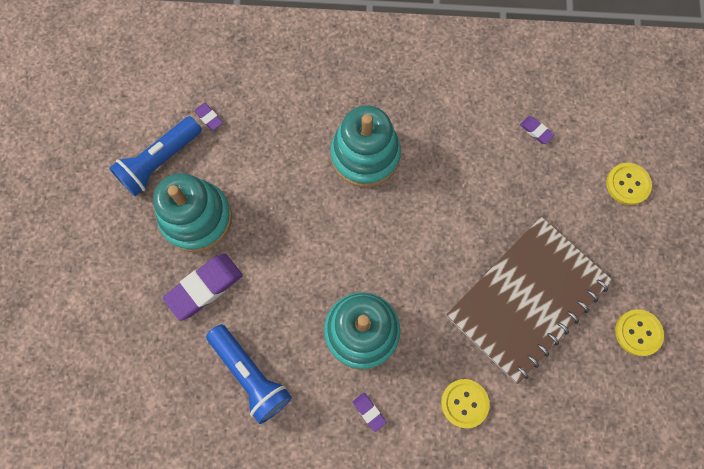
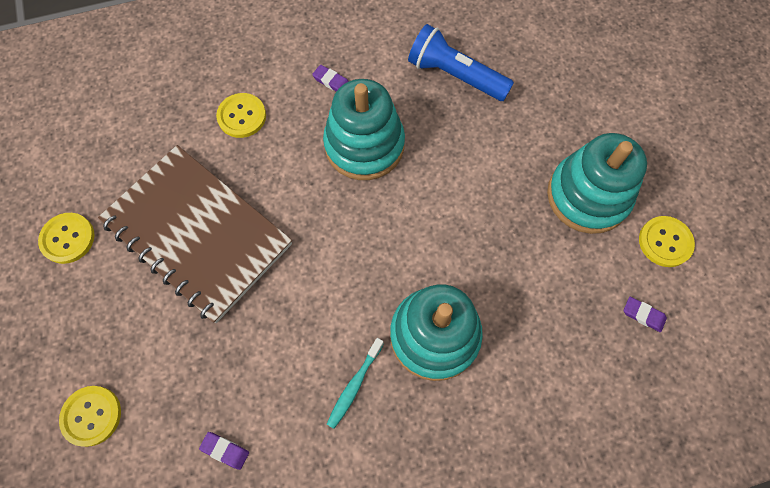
camera: 160 degrees right, 5 degrees down
blue flashlight [109,116,202,196] -> yellow button [639,216,695,267]
purple eraser [163,254,243,321] -> none
brown notebook [446,217,612,384] -> brown notebook turned 75 degrees counterclockwise [98,145,292,323]
none -> turquoise toothbrush [327,338,384,429]

